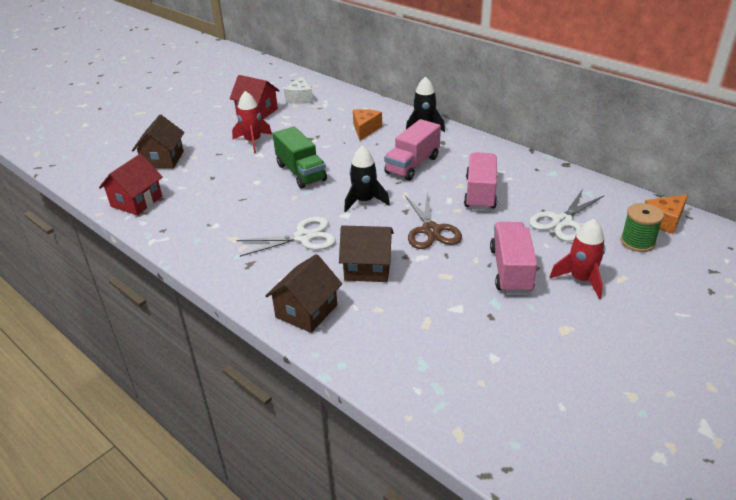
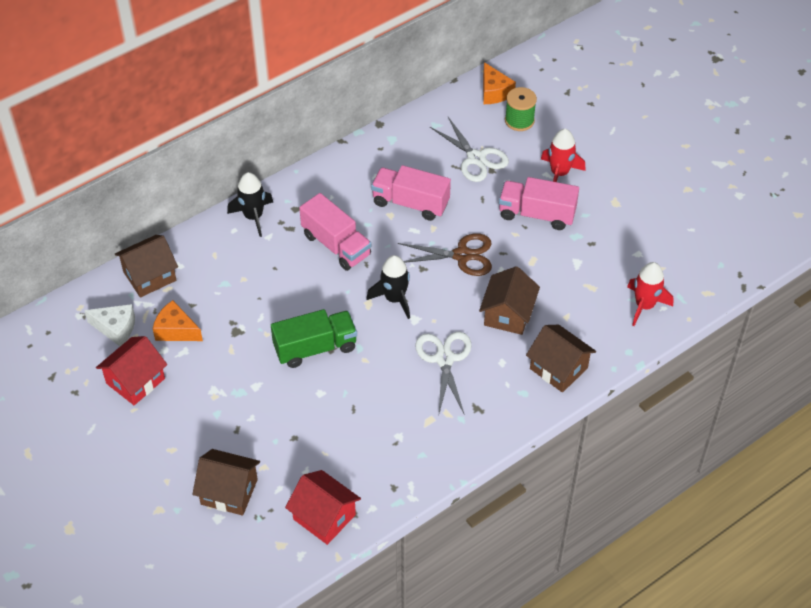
camera: 80 degrees left, 15 degrees up
red rocket [232,91,272,153] -> red rocket moved to [627,262,673,326]
orange cheese [353,109,382,141] -> orange cheese moved to [153,300,203,341]
none -> brown house [115,235,178,298]

